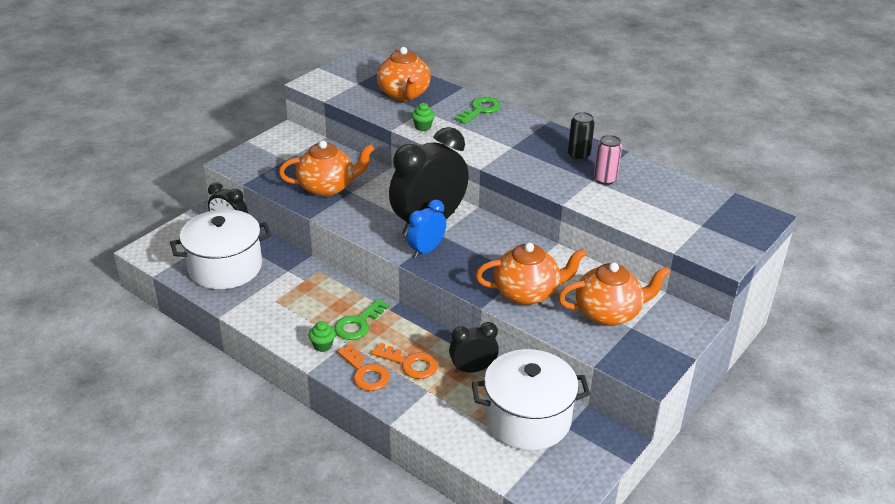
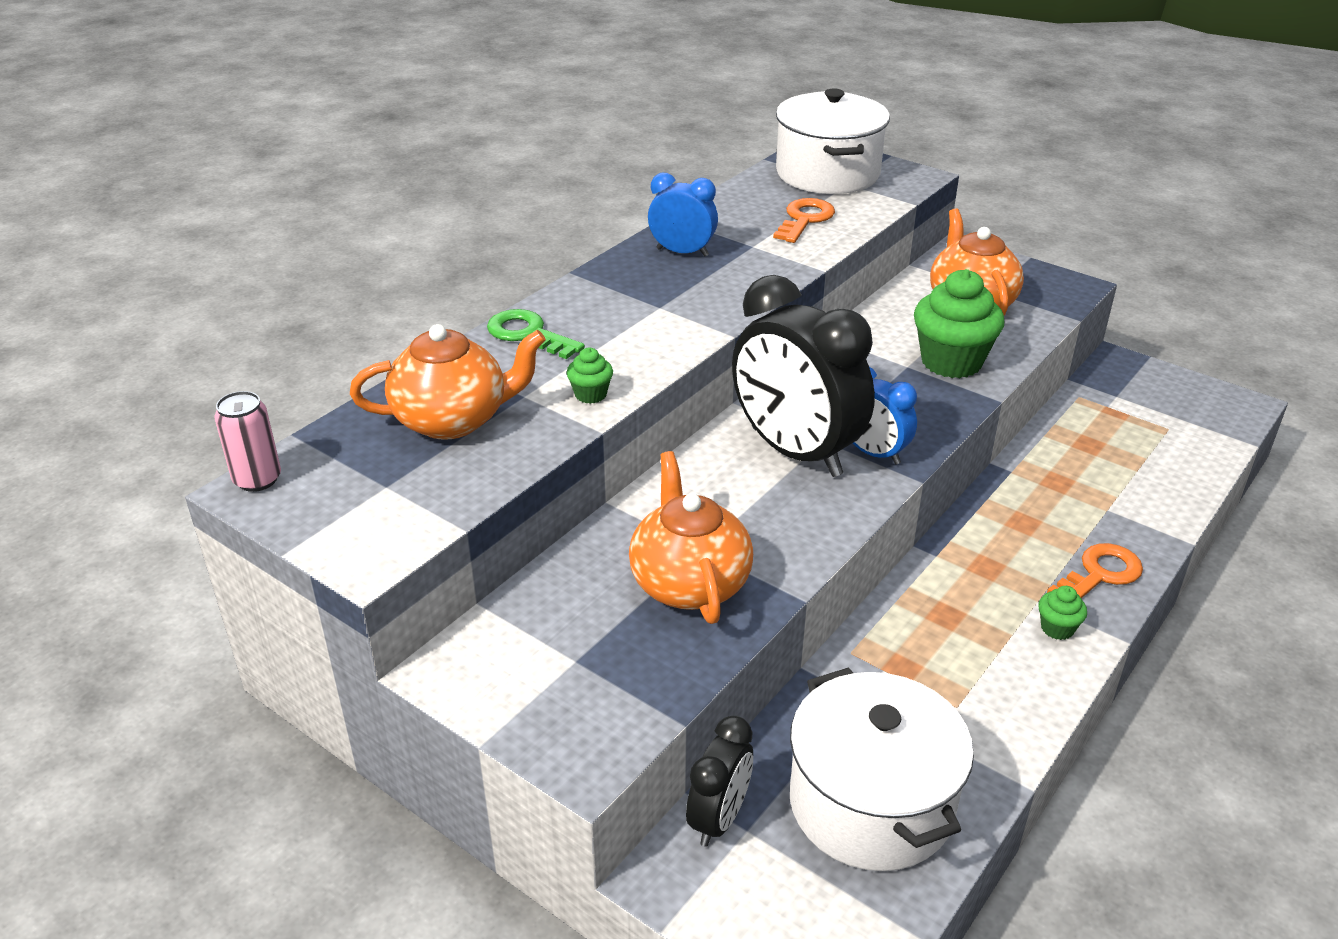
camera: 90 degrees left, 0 degrees up
green key [334,299,389,340] -> none
orange key [371,343,438,379] -> orange key moved to [773,198,835,243]
black clock [449,322,499,373] -> none
white pot [472,349,590,450] -> white pot moved to [776,89,890,194]
orange teapot [476,243,587,305] -> green cupcake [914,269,1004,378]
black can [568,112,595,160] -> blue clock [648,173,718,256]
pink can [594,135,622,185] -> pink can moved to [214,391,281,492]

